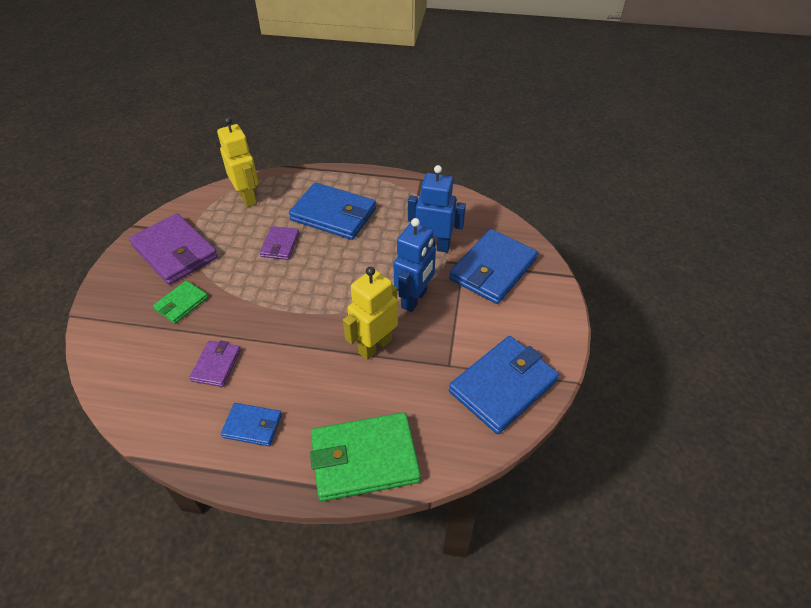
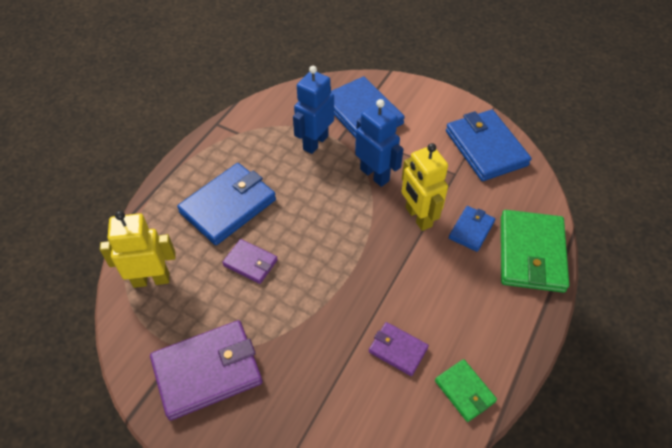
camera: 70 degrees left, 5 degrees up
green wallet [153,280,208,324] -> green wallet moved to [435,359,497,422]
blue wallet [221,403,282,446] -> blue wallet moved to [449,206,495,252]

